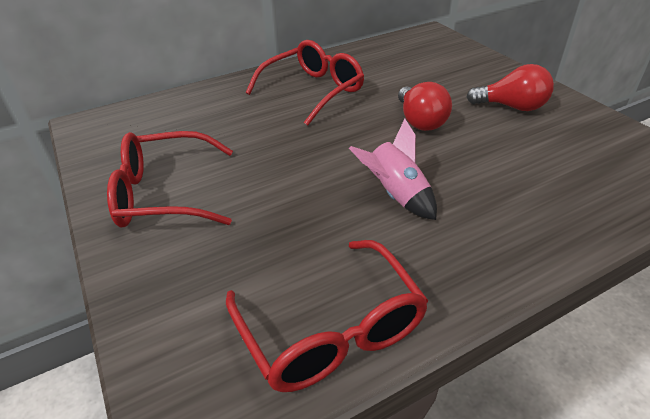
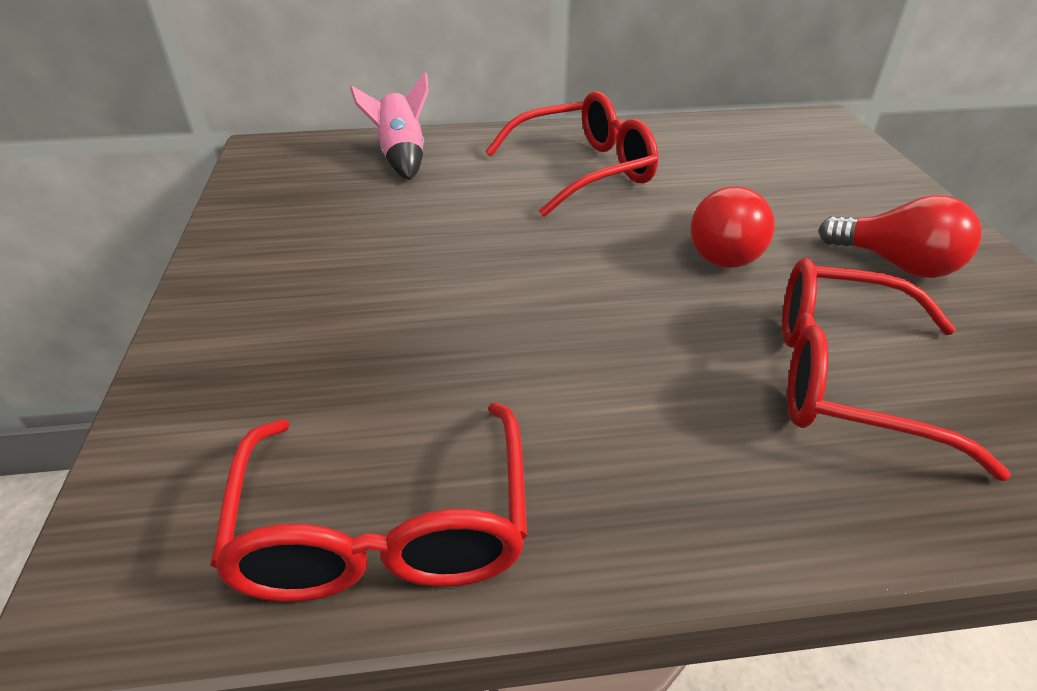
camera: 20 degrees right, 0 degrees up
red glasses [107,131,233,227] -> red glasses moved to [782,258,1011,481]
pink rocket [349,119,437,220] -> pink rocket moved to [350,72,429,180]

